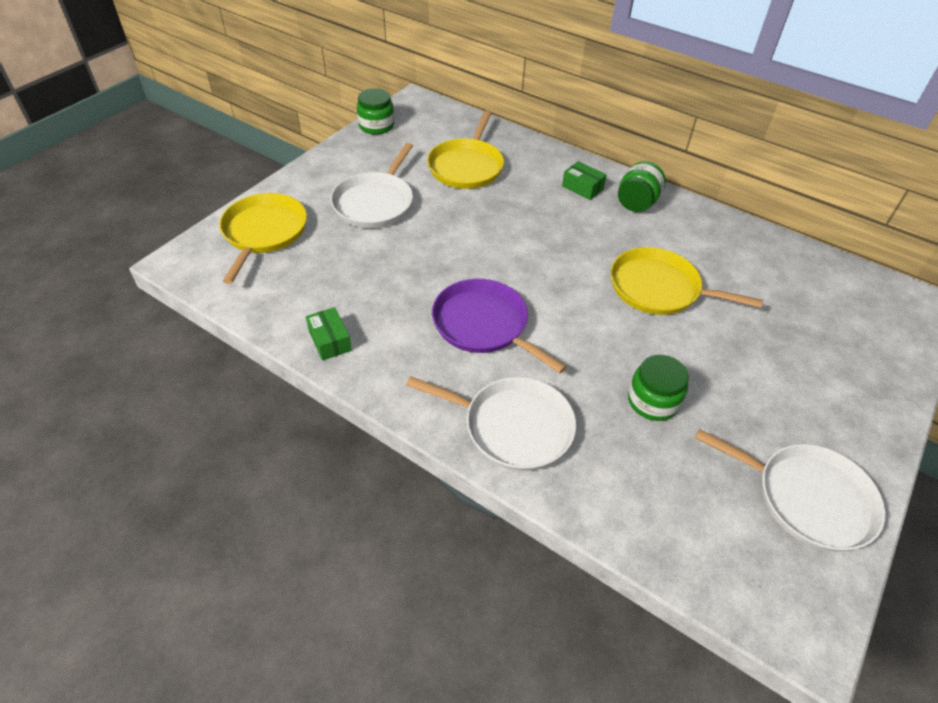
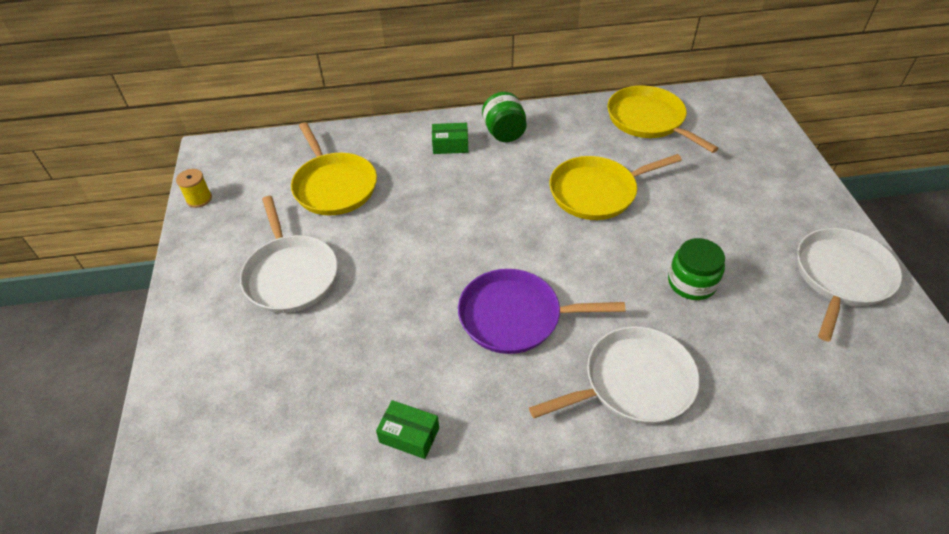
camera: 40 degrees left, 0 degrees up
yellow pan [219,193,307,284] -> yellow pan moved to [608,85,719,153]
green jar [357,88,394,135] -> yellow spool [176,169,212,208]
white pan [695,429,886,551] -> white pan turned 45 degrees counterclockwise [797,228,902,342]

